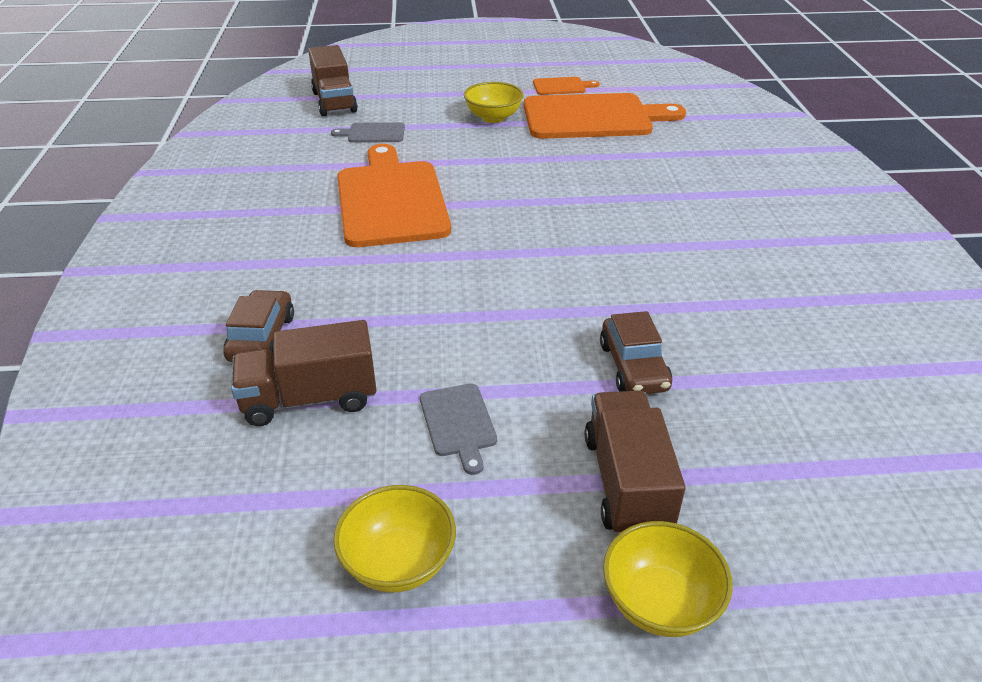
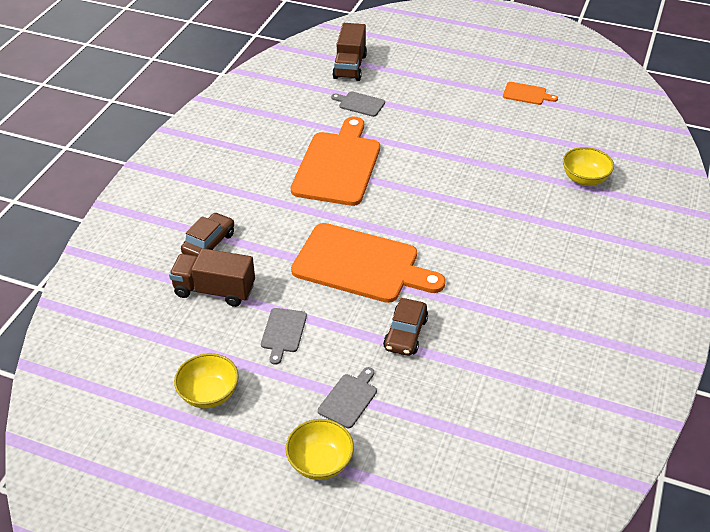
camera: 25 degrees right, 5 degrees up
yellow bowl [464,82,524,123] -> yellow bowl moved to [563,147,614,186]
orange cutting board [524,93,686,139] -> orange cutting board moved to [291,223,446,303]
brown truck [584,391,686,532] -> grey cutting board [318,367,377,428]

